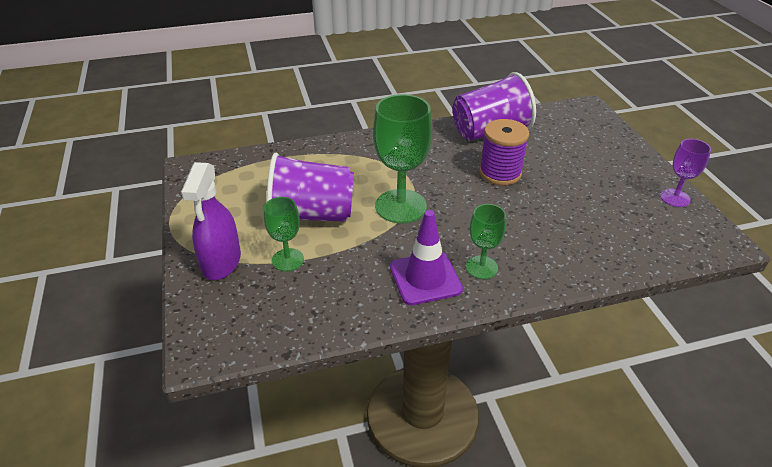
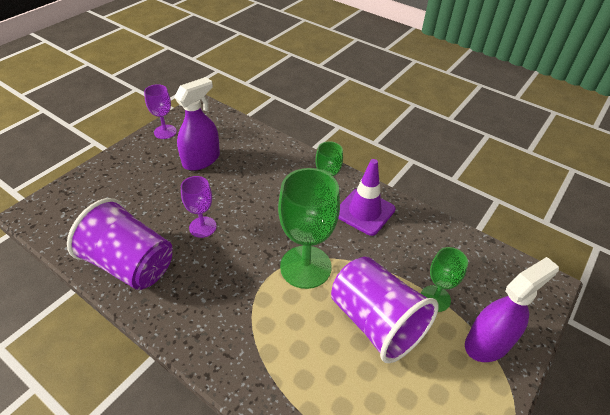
camera: 130 degrees left, 5 degrees up
purple spool [479,119,529,185] -> purple goblet [181,176,217,238]
none -> purple spray bottle [174,77,220,171]

